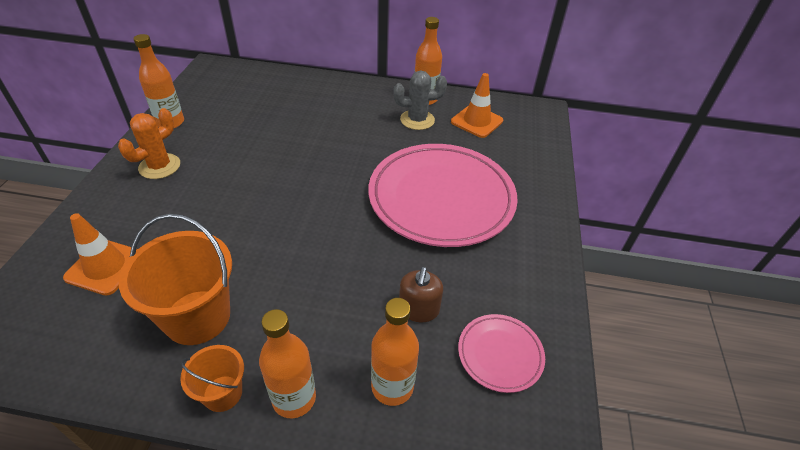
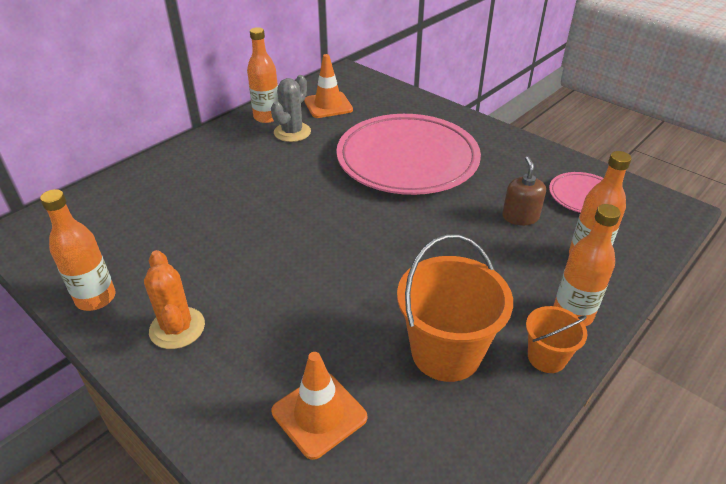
camera: 55 degrees left, 5 degrees down
brown soap dispenser [399,267,443,322] -> brown soap dispenser turned 135 degrees counterclockwise [502,157,546,225]

